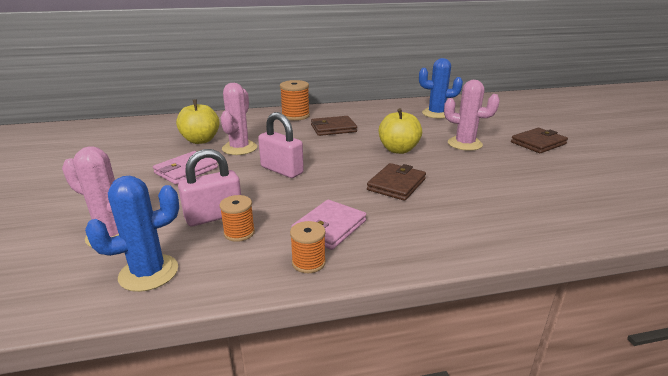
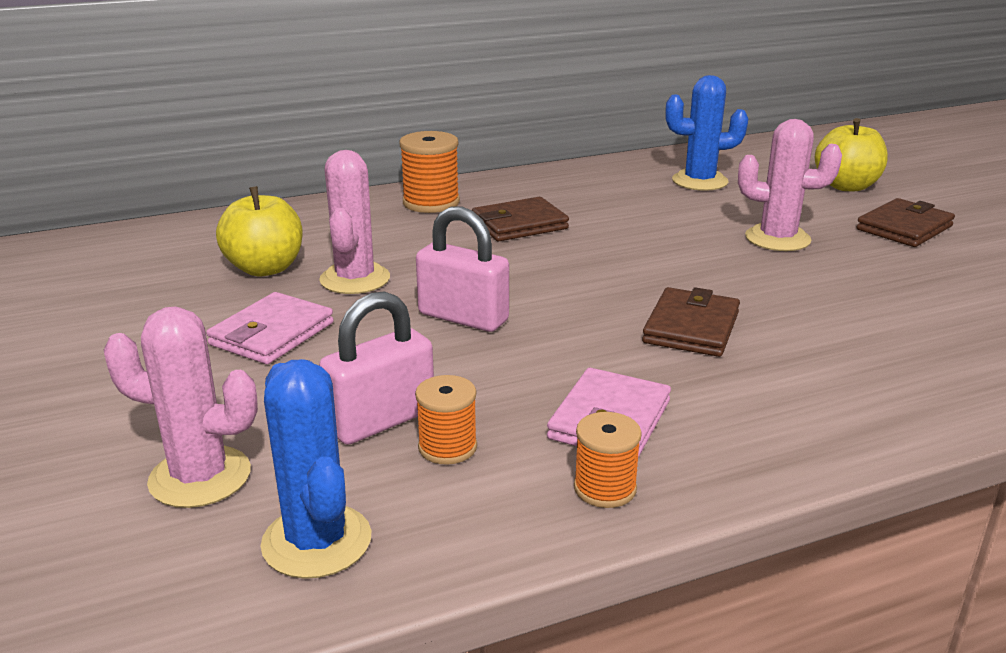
camera: 10 degrees left, 0 degrees up
blue cactus [85,176,179,292] -> blue cactus turned 75 degrees counterclockwise [261,359,371,579]
yellow apple [379,108,422,154] -> yellow apple moved to [815,118,888,191]

